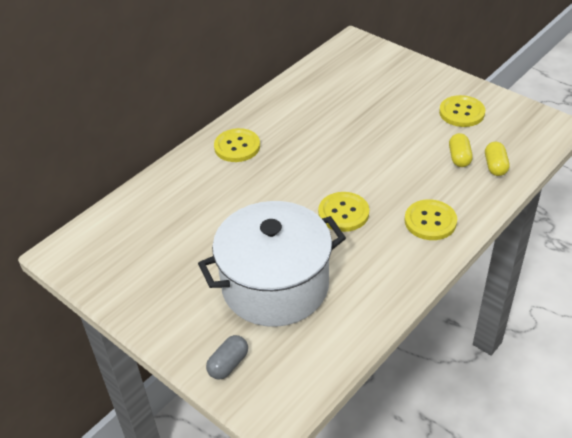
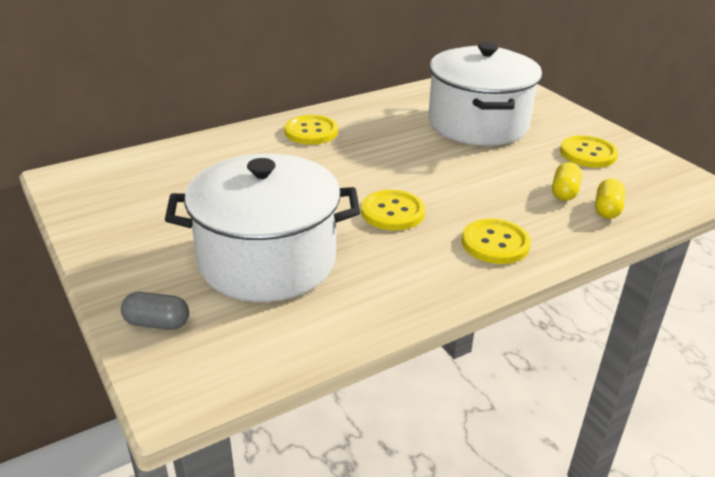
camera: 15 degrees right, 10 degrees down
grey capsule [206,335,248,379] -> grey capsule turned 45 degrees clockwise [121,292,189,330]
none -> white pot [428,42,542,146]

